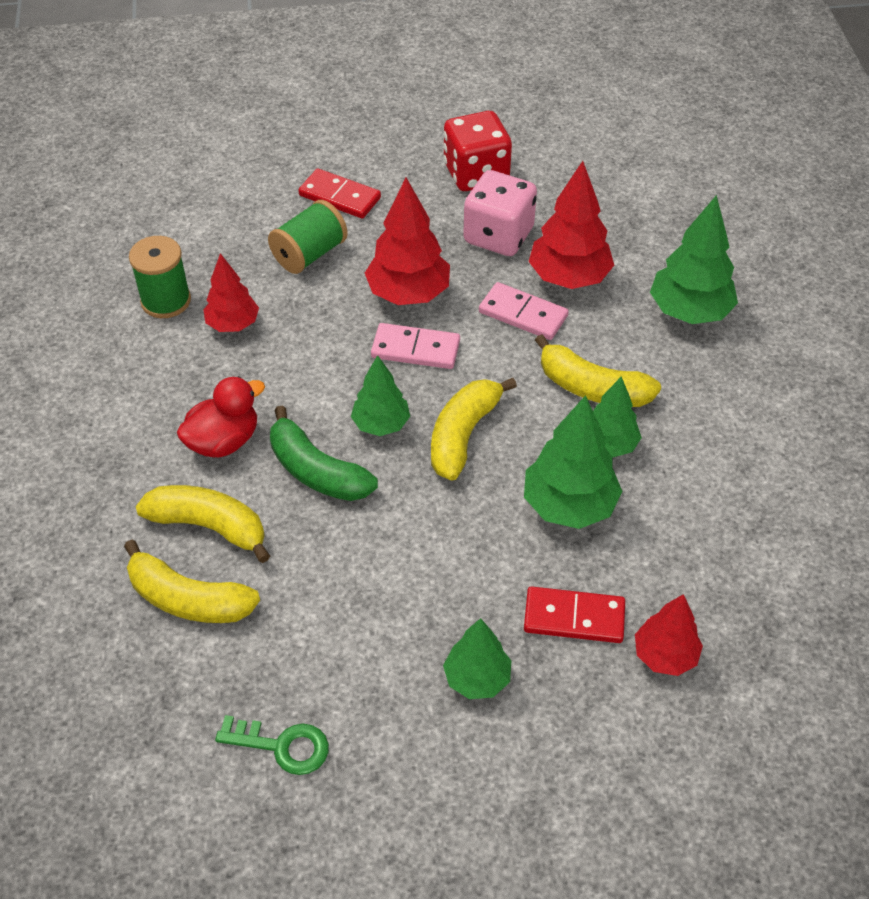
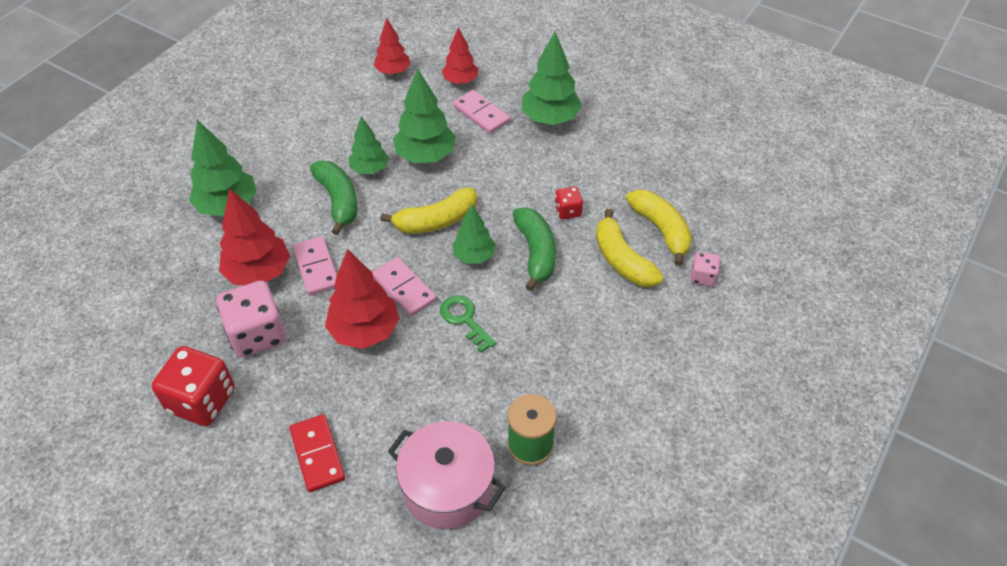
camera: 140 degrees left, 0 degrees up
red duck [177,376,265,457] -> none
red tree [203,253,259,332] -> red tree moved to [374,18,410,75]
green key [215,715,329,775] -> green key moved to [440,295,496,353]
green spool [268,200,348,274] -> none
green tree [443,618,511,699] -> green tree [521,32,582,125], size x1.57
red domino [524,586,625,643] -> pink domino [453,90,510,134]
yellow banana [535,334,661,407] -> green banana [310,161,357,235]
none -> pink pot [388,421,506,529]
none -> red dice [555,187,583,219]
none -> pink dice [690,252,721,286]

